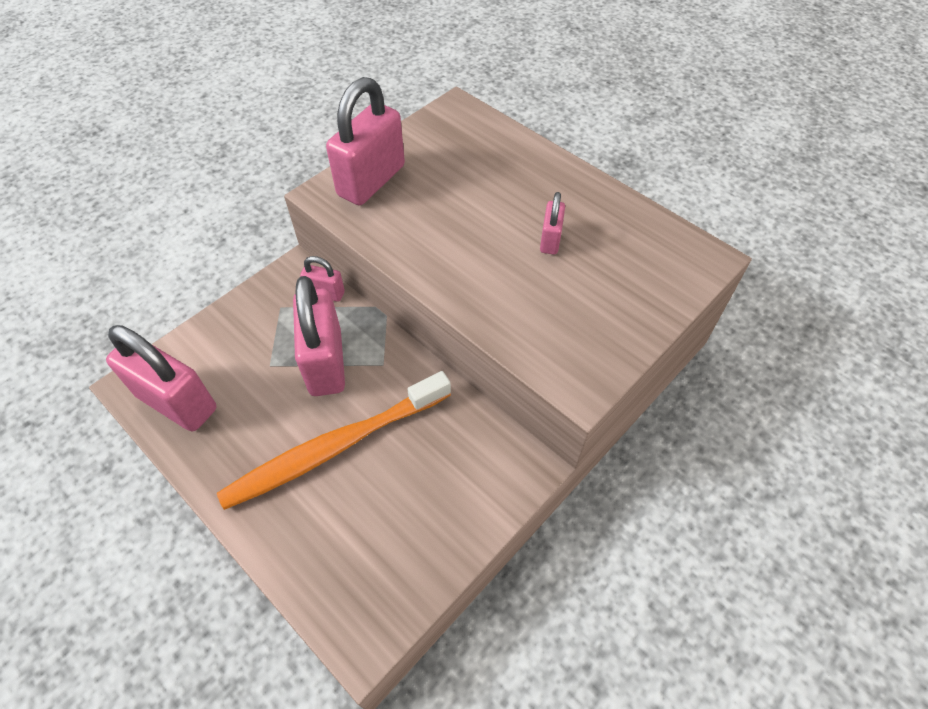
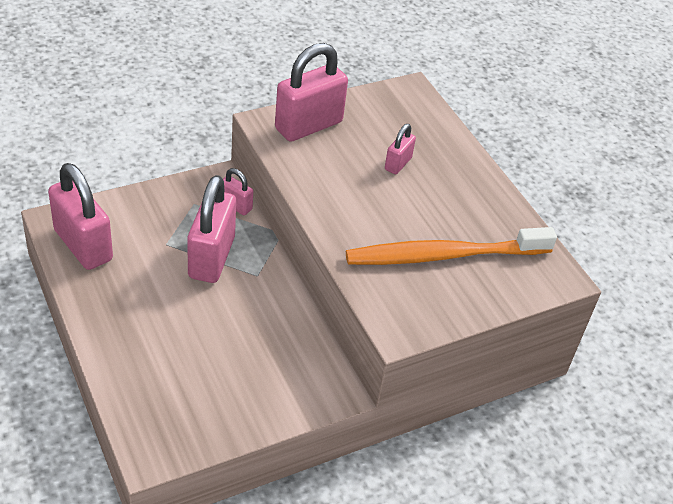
camera: 15 degrees right, 10 degrees down
orange toothbrush [217,371,451,510] -> orange toothbrush moved to [346,227,557,265]
pink padlock [540,192,565,255] -> pink padlock moved to [385,124,416,174]

